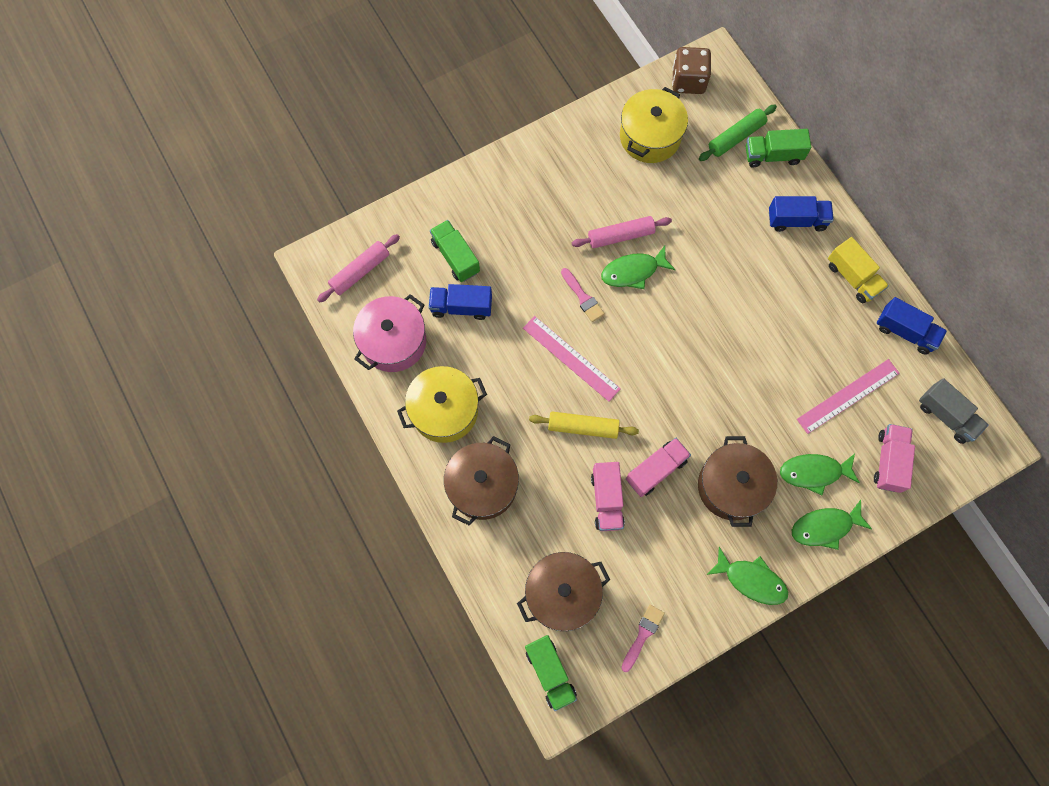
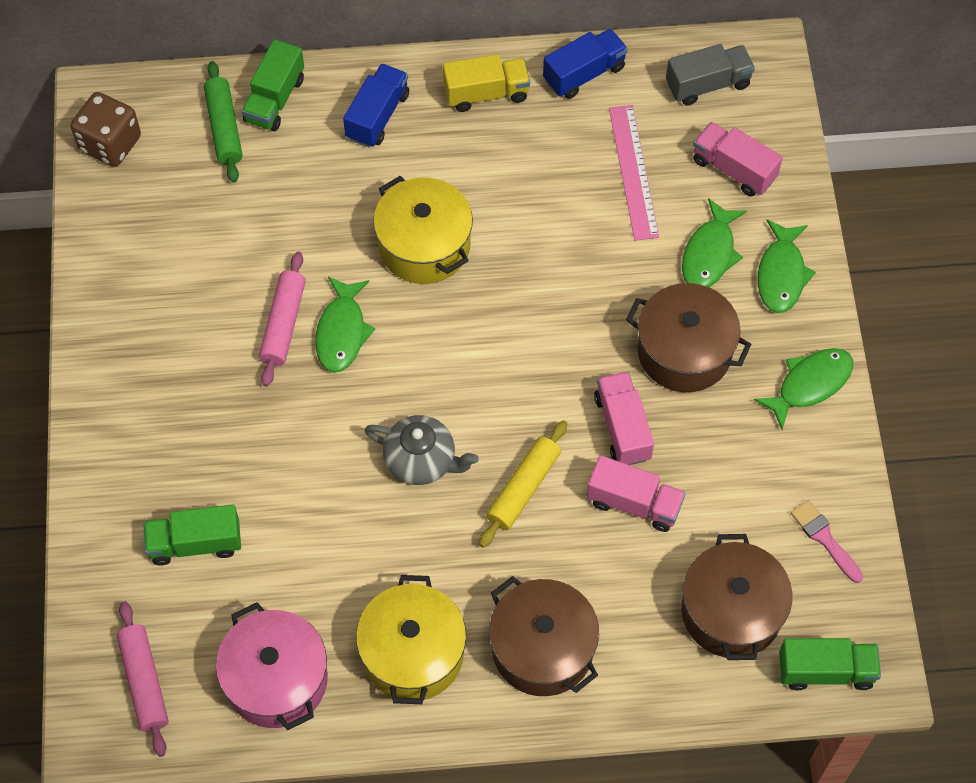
camera: 65 degrees left, 10 degrees down
blue truck [428,284,492,320] -> none
pink ruler [523,316,621,401] -> grey teapot [365,415,479,485]
pink brush [561,268,605,322] -> none
yellow pot [620,87,688,163] -> yellow pot moved to [373,176,473,284]

